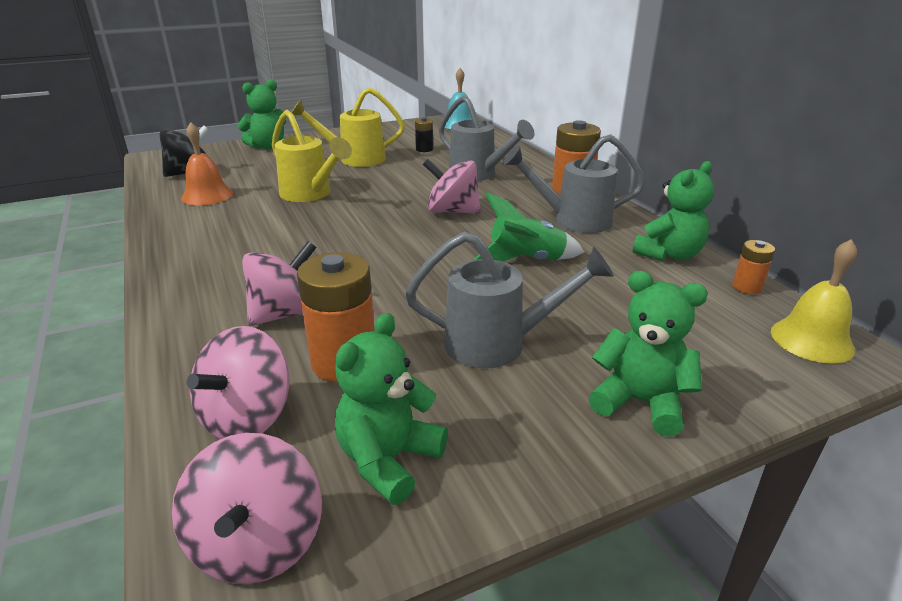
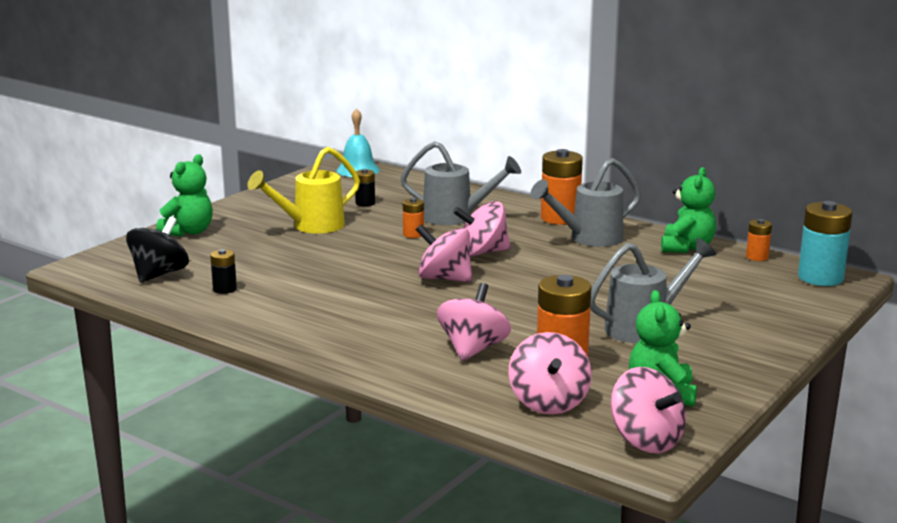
camera: 30 degrees left, 10 degrees down
orange bell [181,122,233,205] -> black battery [210,249,237,294]
yellow watering can [272,110,352,202] -> none
green rocket [473,192,584,262] -> none
green teddy bear [588,271,708,437] -> none
yellow bell [771,239,857,364] -> turquoise battery [798,201,852,286]
none -> orange battery [403,198,424,238]
none -> pink spinning top [416,225,472,282]

